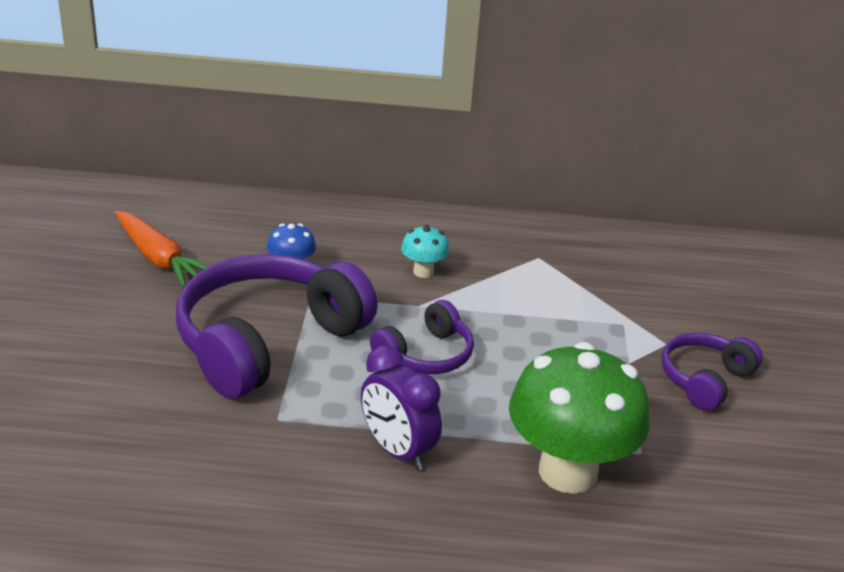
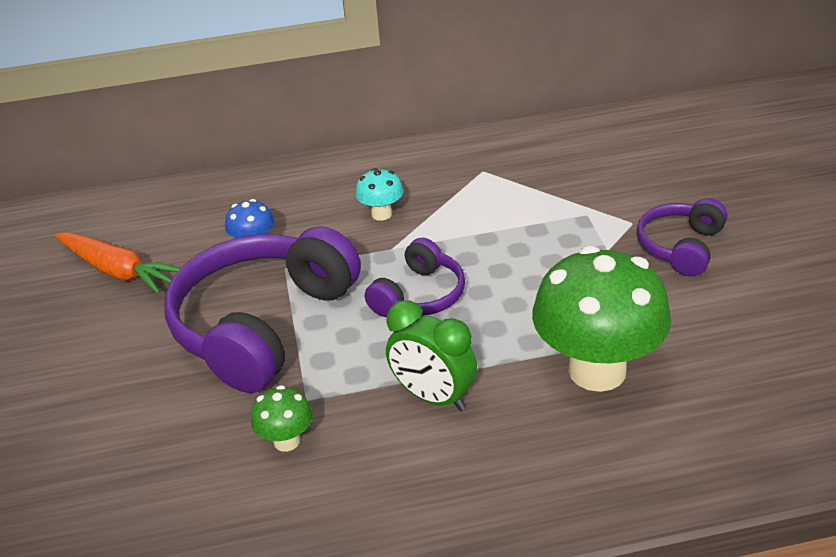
camera: 10 degrees left, 5 degrees up
purple clock [361,345,442,471] -> green clock [386,300,477,411]
none -> green mushroom [251,385,313,451]

